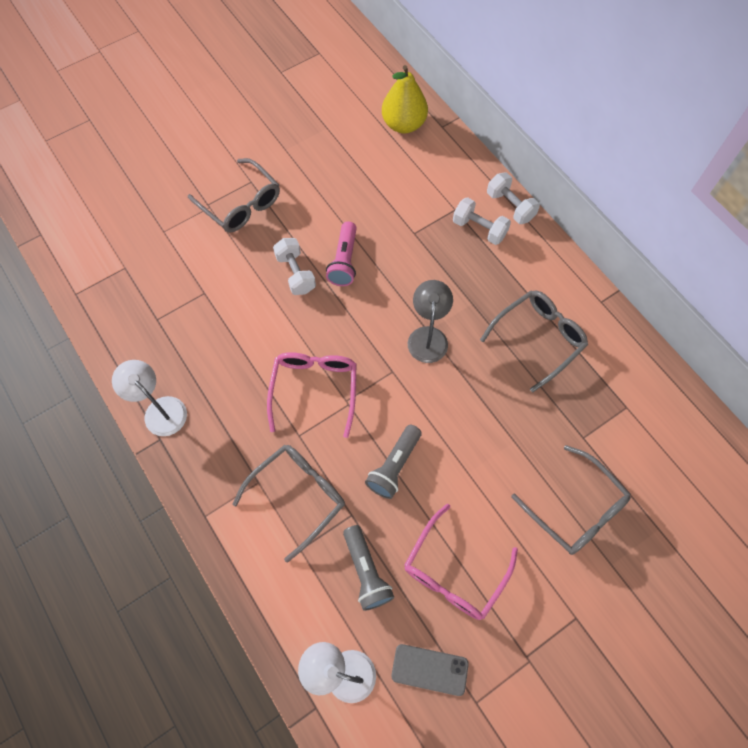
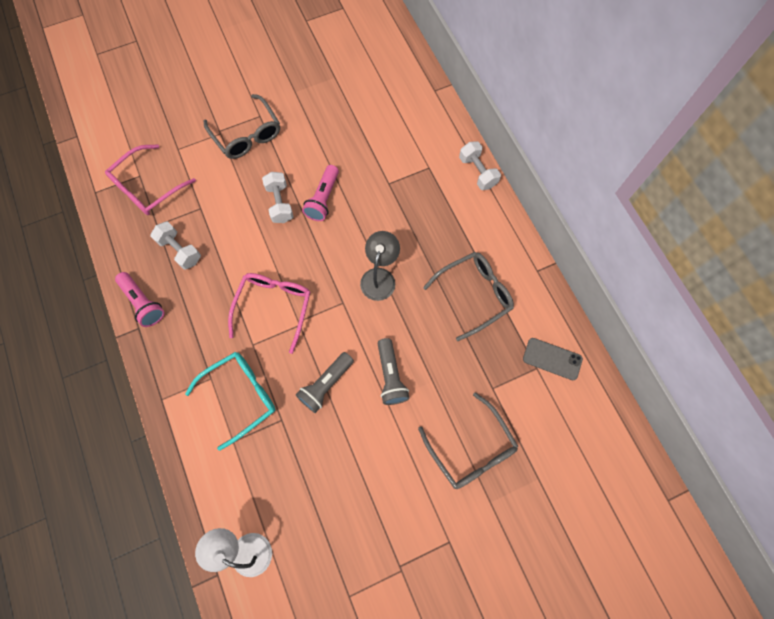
camera: 10 degrees right, 5 degrees up
white lamp [112,360,187,436] -> pink flashlight [115,272,165,327]
grey glasses [232,445,345,562] -> turquoise glasses [185,352,276,451]
grey flashlight [343,525,394,611] -> grey flashlight moved to [377,338,410,405]
yellow pear [382,65,428,134] -> none
grey phone [391,644,469,696] -> grey phone moved to [523,338,583,380]
pink glasses [404,504,518,620] -> pink glasses moved to [105,144,196,215]
white dumbbell [453,197,511,245] -> white dumbbell moved to [150,221,201,270]

